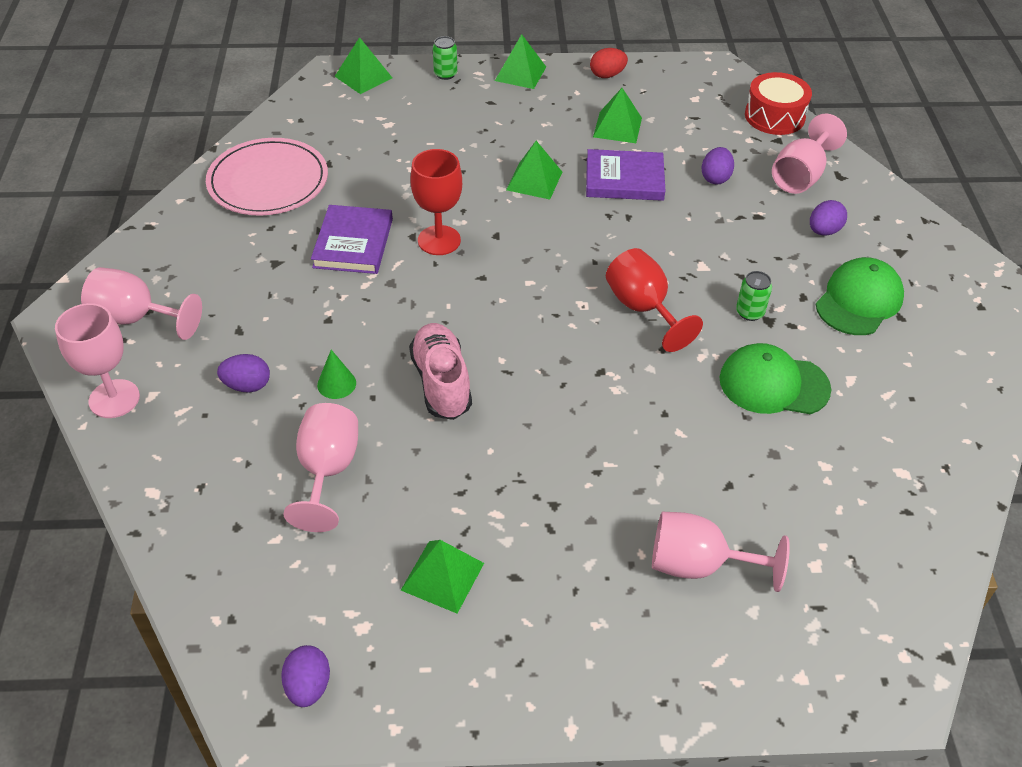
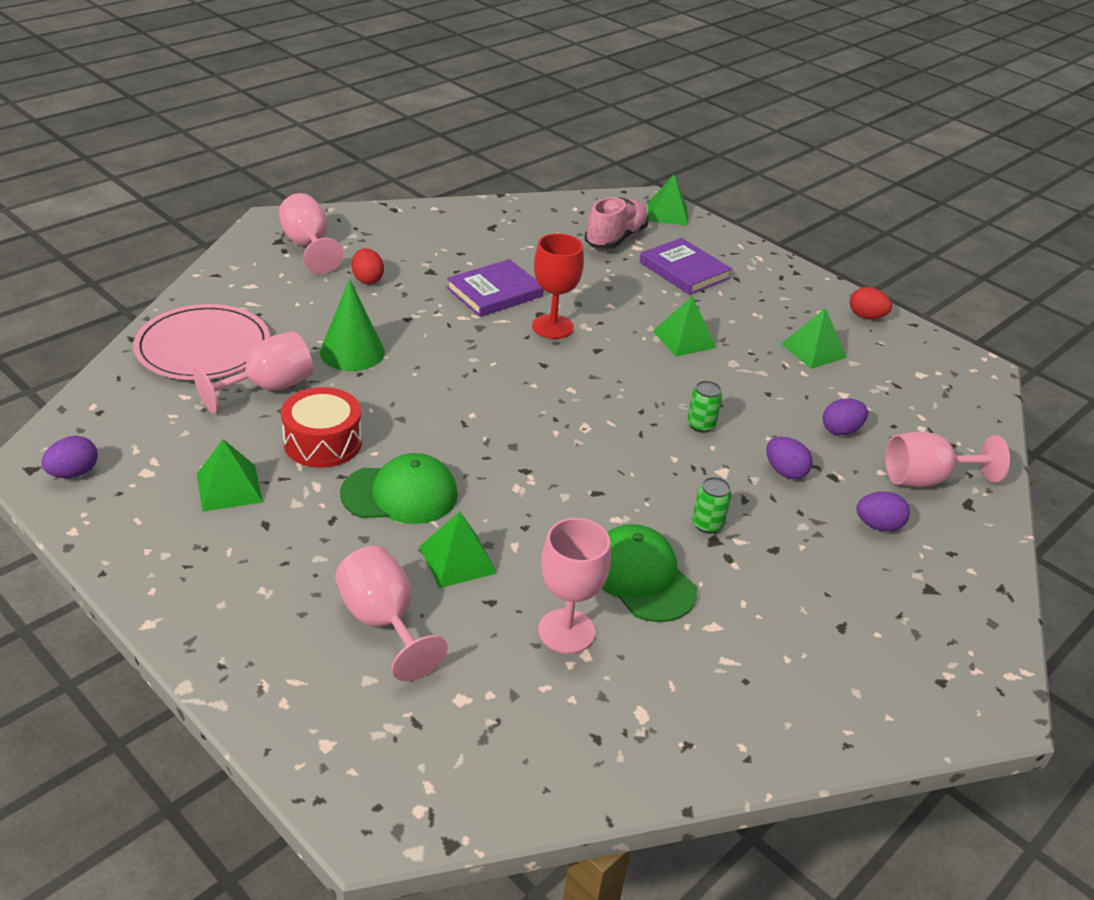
camera: 45 degrees right, 10 degrees down
pink goblet [55,303,140,418] -> pink goblet moved to [538,518,611,654]
pink plate [206,138,328,215] -> pink plate moved to [133,304,270,380]
purple egg [217,354,270,393] -> purple egg moved to [766,437,813,479]
green cone [317,350,356,399] -> green cone [320,279,385,371], size x1.82
pink shoe [409,323,472,420] -> pink shoe moved to [585,197,649,249]
green can [433,36,457,80] -> green can moved to [687,381,723,433]
green pyramid [495,34,546,89] -> green pyramid moved to [419,511,497,588]
purple book [586,149,665,201] -> purple book moved to [640,238,732,295]
red goblet [606,248,703,352] -> none
red drum [745,72,812,135] -> red drum moved to [281,387,362,468]
green cap [815,257,904,335] -> green cap moved to [340,453,458,524]
none -> red egg [352,248,384,284]

